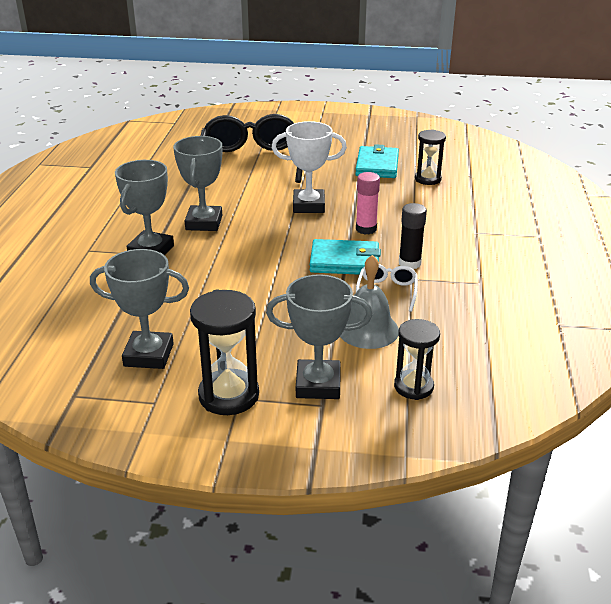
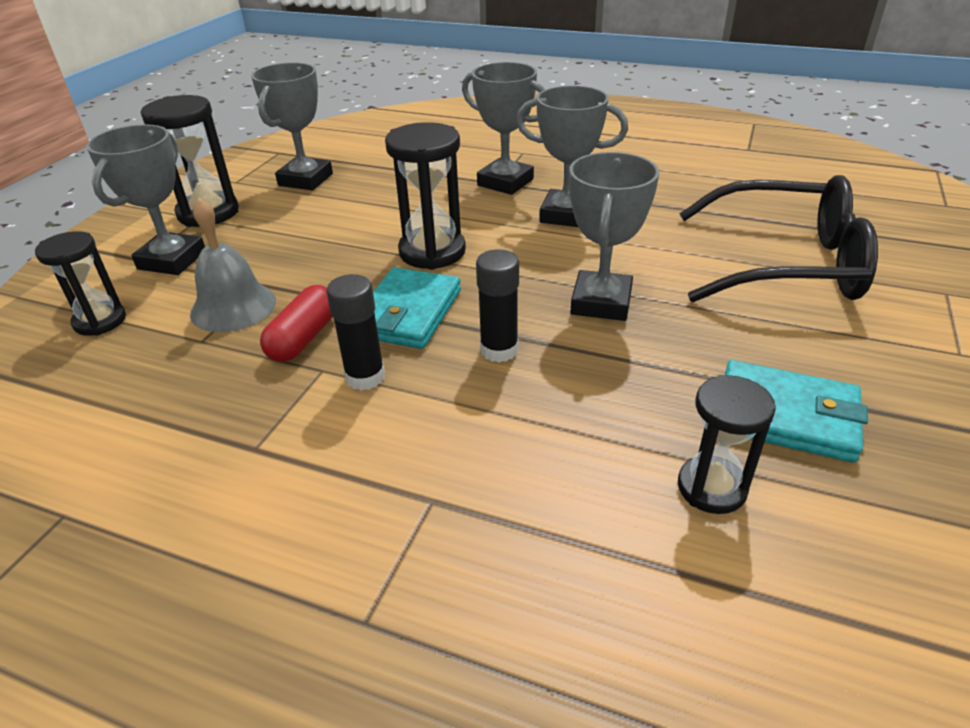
camera: 105 degrees right, 5 degrees up
white trophy [272,121,347,213] -> grey trophy [569,152,659,321]
pink glue stick [356,172,380,234] -> black glue stick [476,249,519,362]
white glasses [356,264,418,312] -> red capsule [260,285,332,362]
none -> black hourglass [385,122,466,270]

